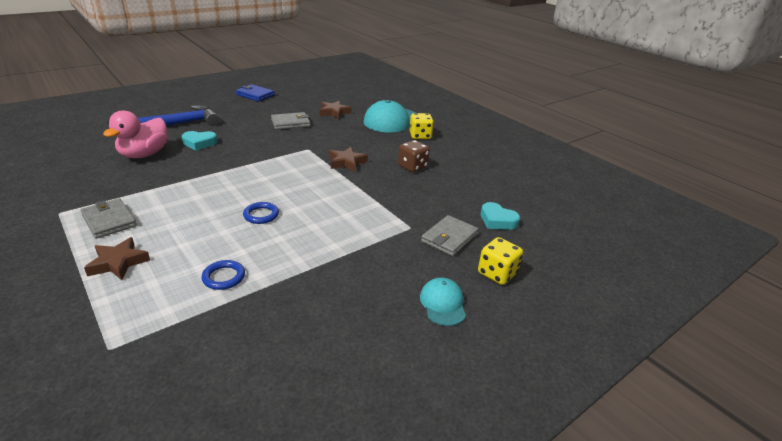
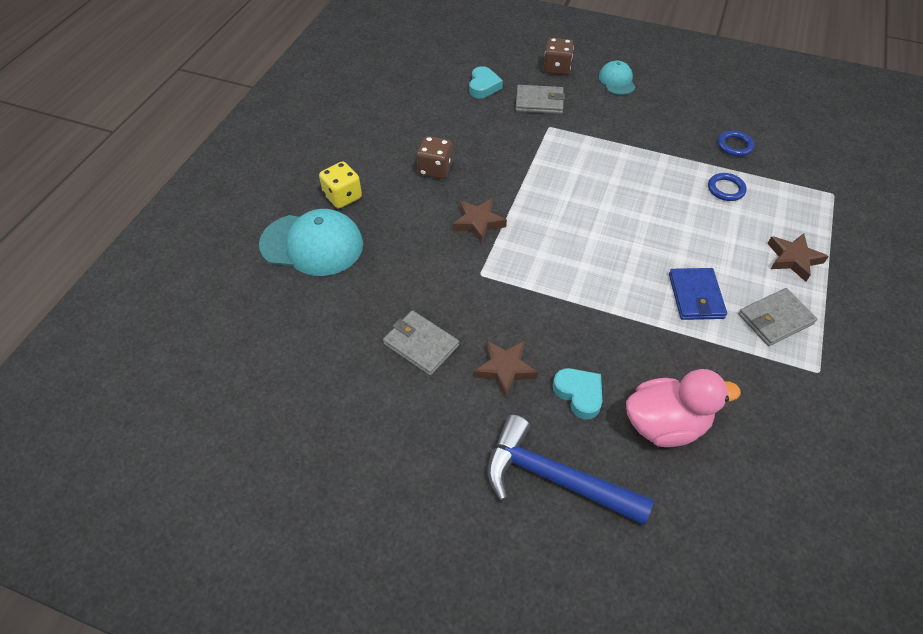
camera: 120 degrees left, 20 degrees up
grey wallet [80,198,137,239] -> grey wallet turned 45 degrees clockwise [739,288,817,346]
blue wallet [235,84,275,101] -> blue wallet moved to [669,268,727,320]
blue ring [243,202,279,224] -> blue ring moved to [717,131,754,156]
brown star [319,101,351,119] -> brown star moved to [473,340,538,398]
turquoise cap [420,277,466,326] -> turquoise cap turned 120 degrees clockwise [599,61,635,95]
yellow dice [478,237,523,285] -> brown dice [544,38,574,75]

